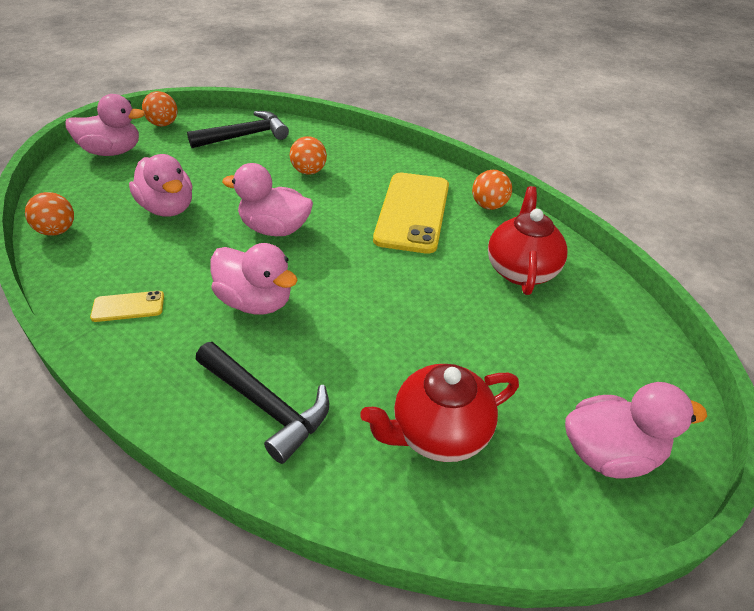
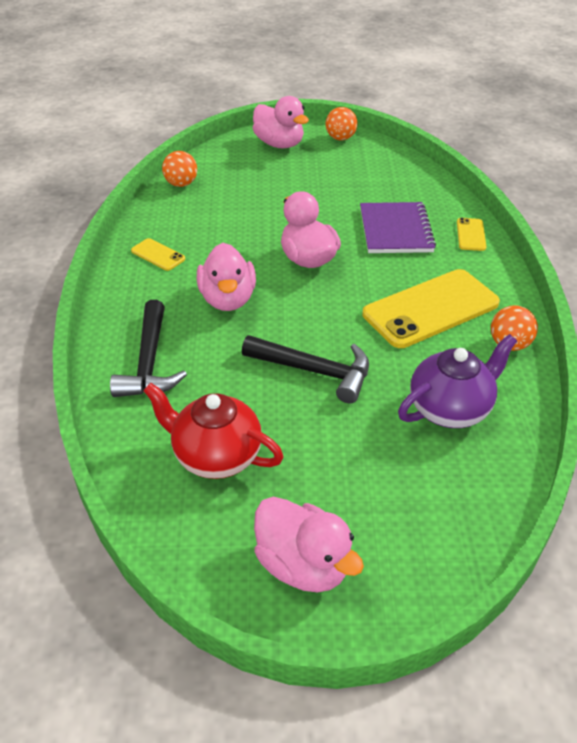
camera: 50 degrees right, 0 degrees up
pink duck [129,154,192,216] -> none
black hammer [187,111,289,148] -> black hammer moved to [242,335,369,403]
orange ball [290,136,327,175] -> purple notebook [360,202,436,253]
red teapot [488,186,568,295] -> purple teapot [398,334,517,428]
none -> yellow phone [457,218,486,251]

